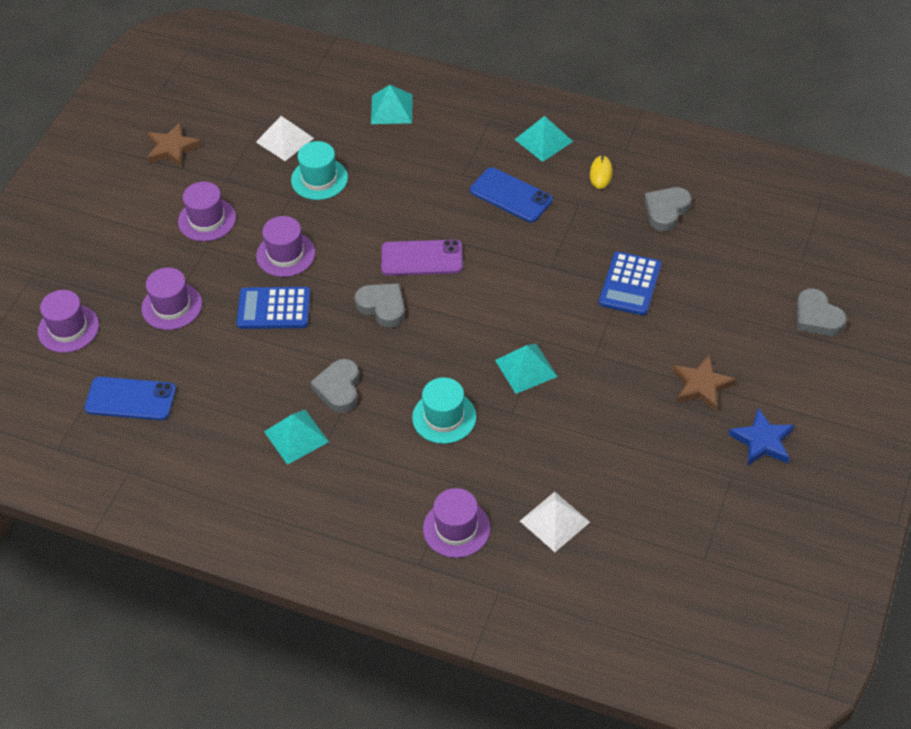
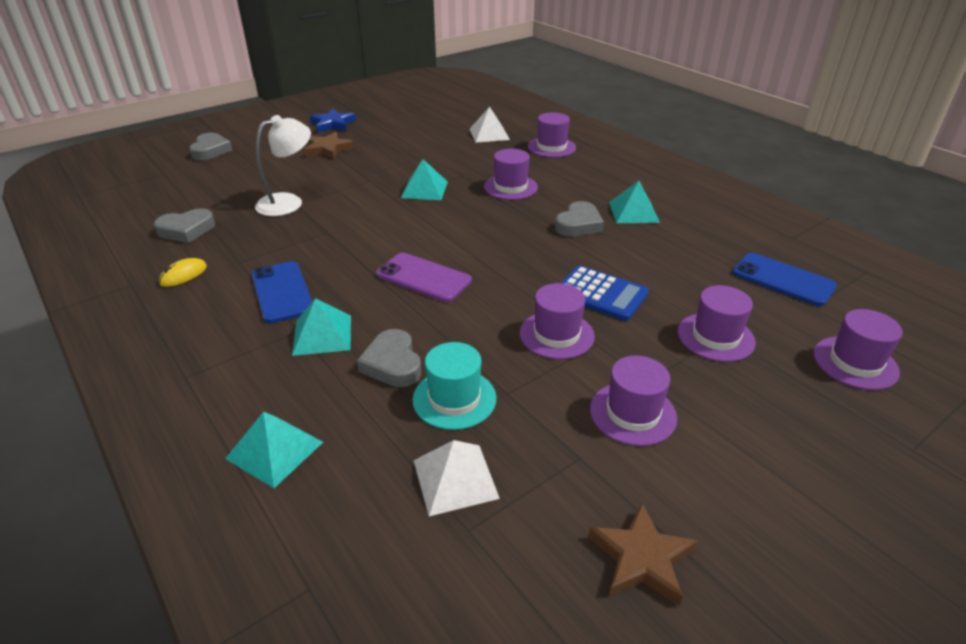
camera: 150 degrees left, 15 degrees down
grey heart [355,283,405,328] -> grey heart moved to [357,329,421,387]
turquoise hat [412,377,476,444] -> purple hat [484,149,538,200]
turquoise pyramid [514,116,573,162] -> turquoise pyramid moved to [292,298,351,356]
blue calculator [599,252,662,315] -> white lamp [255,115,311,216]

